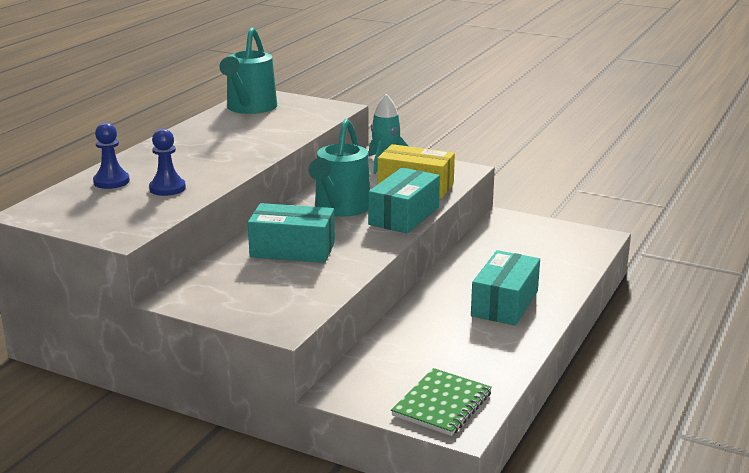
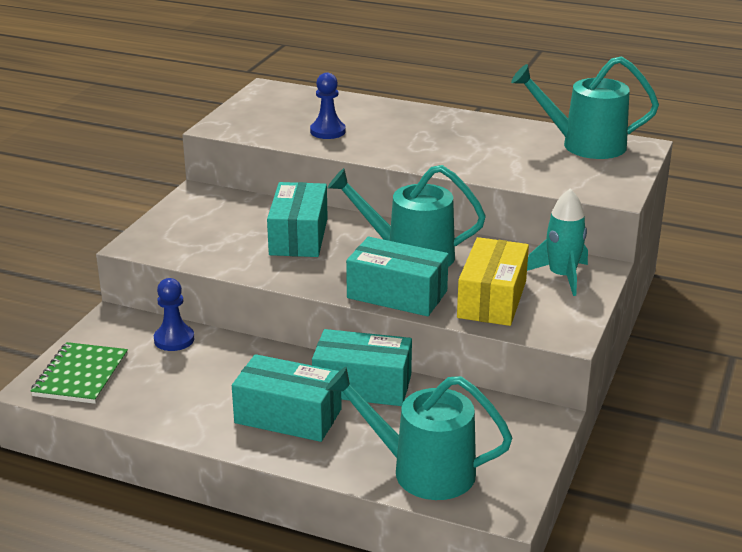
camera: 85 degrees right, 5 degrees up
blue pawn [93,123,130,189] -> blue pawn moved to [154,278,194,351]
green notebook [391,368,492,436] -> green notebook turned 75 degrees clockwise [31,342,128,404]
none -> turquoise box [312,329,412,406]
none -> turquoise watering can [326,367,512,500]

